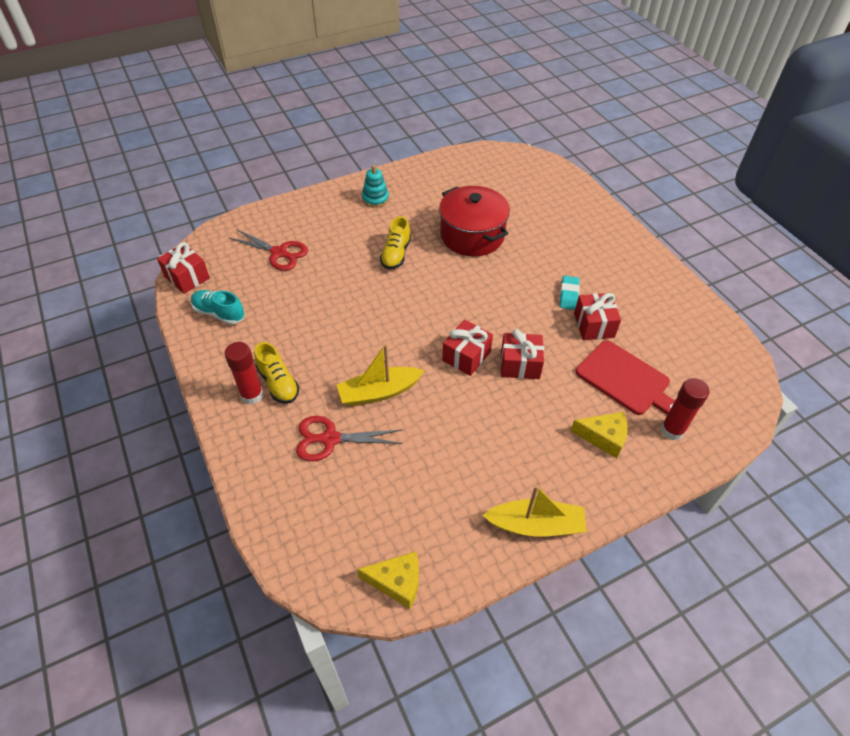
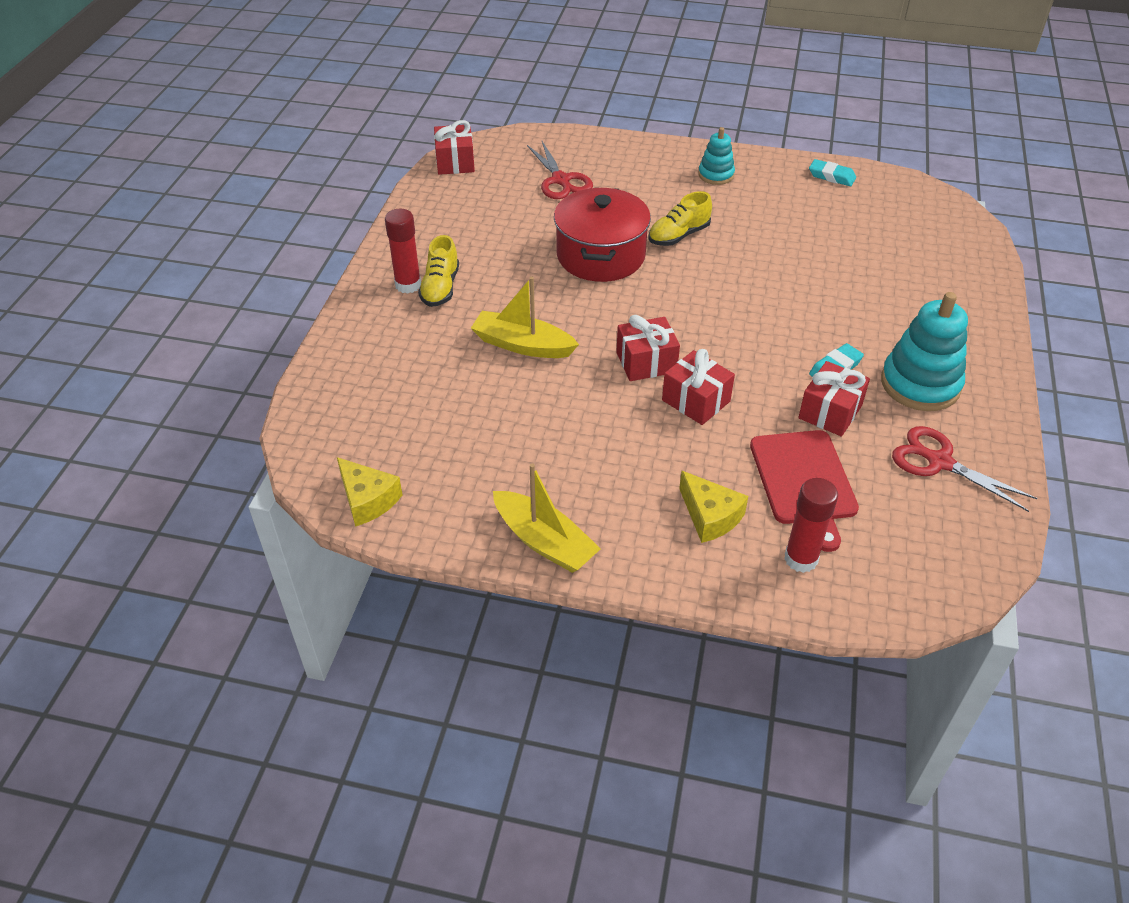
camera: 40 degrees right, 5 degrees down
turquoise shoe [191,290,245,325] -> none
red scissors [296,416,403,461] -> red scissors moved to [892,426,1037,512]
red pot [439,186,510,256] -> red pot moved to [554,187,651,282]
none -> turquoise eraser [809,159,856,186]
none -> turquoise stacking toy [881,292,968,411]

